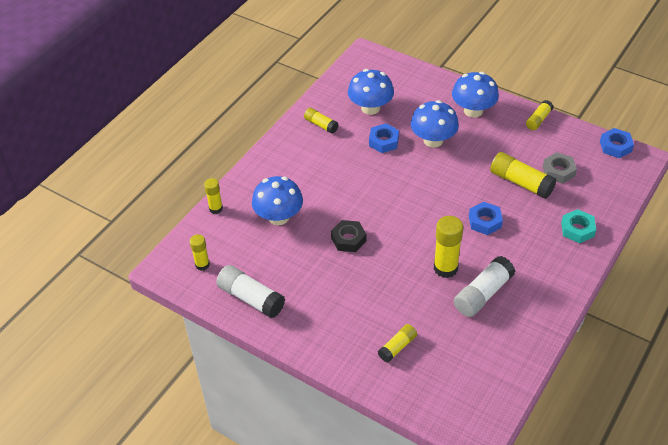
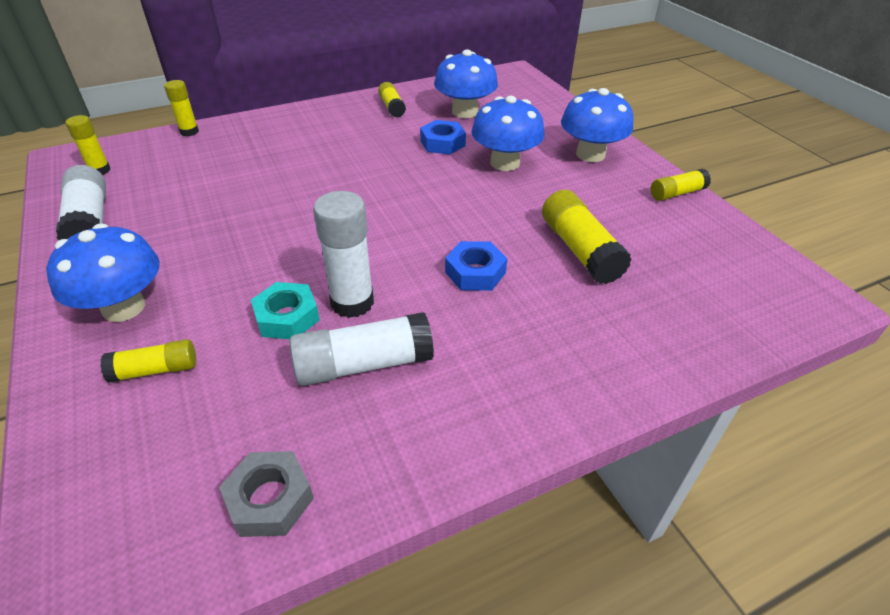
camera: 30 degrees right, 5 degrees down
blue mushroom [252,176,303,225] -> blue mushroom moved to [46,223,160,322]
black nut [331,220,366,252] -> none
yellow glue stick [434,216,463,278] -> white glue stick [313,191,374,318]
grey nut [543,152,577,184] -> grey nut moved to [219,451,314,537]
turquoise nut [561,209,596,243] -> turquoise nut moved to [251,282,320,339]
blue nut [600,128,634,158] -> none

